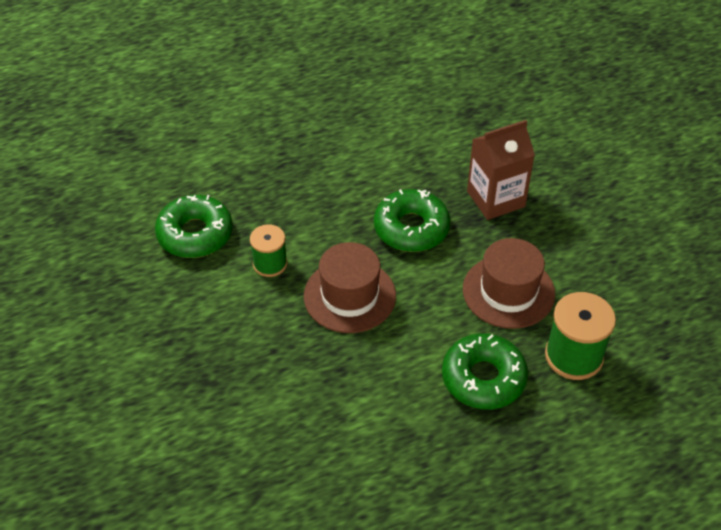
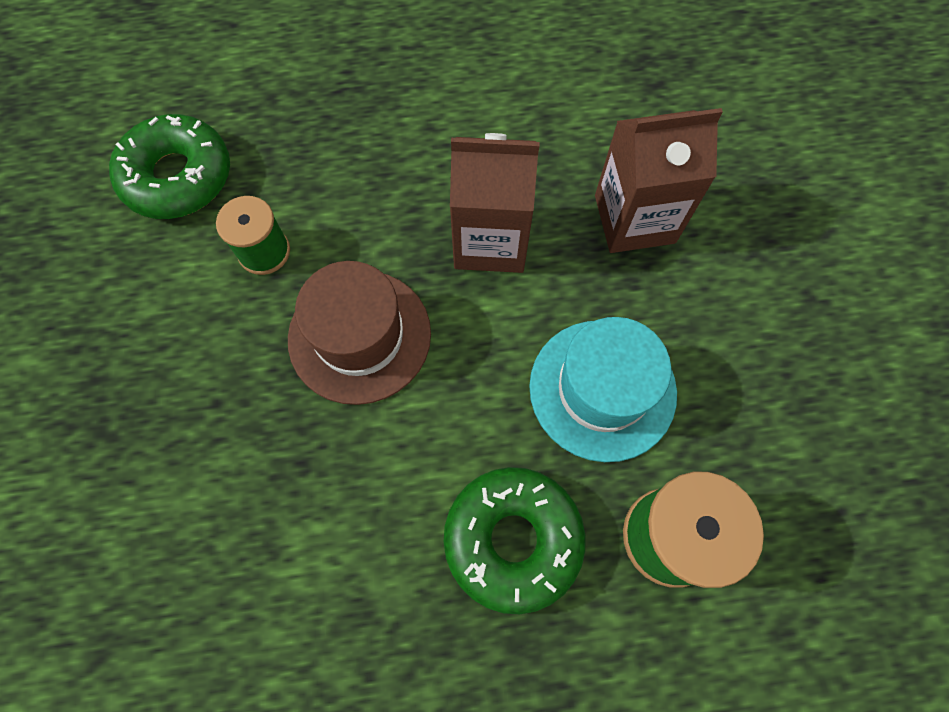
camera: 15 degrees right, 20 degrees up
green donut [374,189,451,252] -> brown carton [450,133,540,273]
brown hat [463,238,555,329] -> turquoise hat [529,317,677,462]

